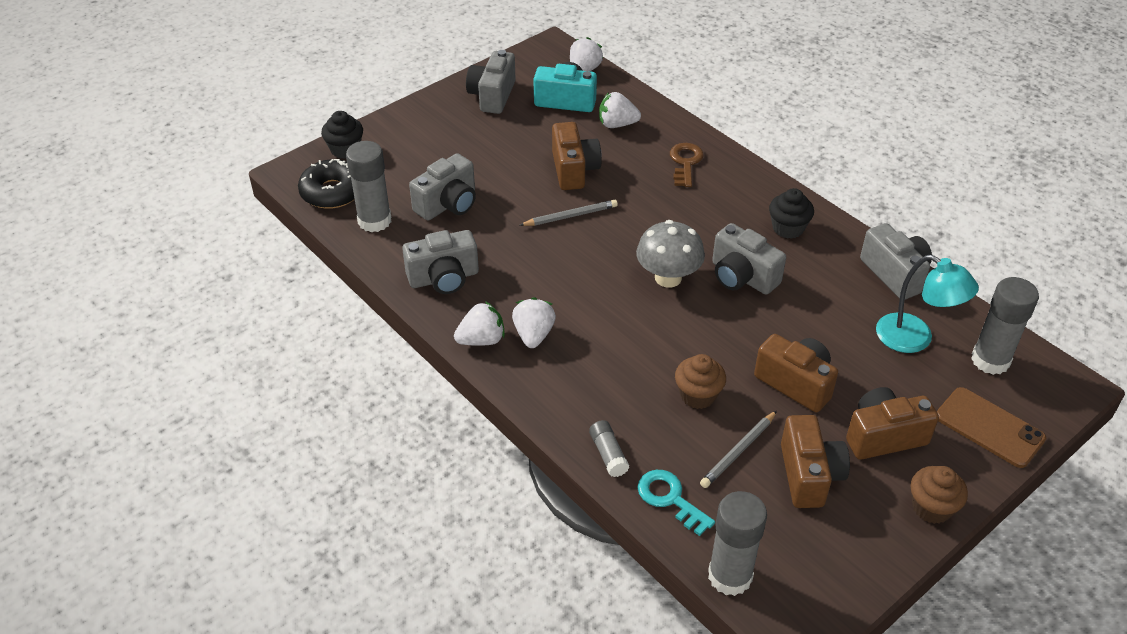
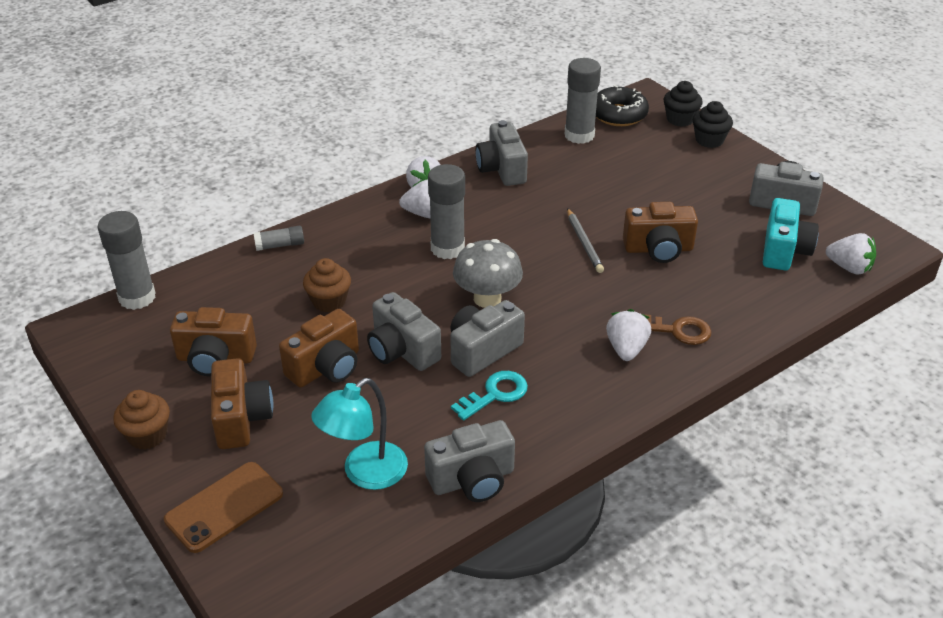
camera: 95 degrees right, 5 degrees down
grey camera [409,153,476,220] -> grey camera moved to [367,292,441,371]
white strawberry [599,92,641,128] -> white strawberry moved to [606,309,651,361]
turquoise key [637,470,715,536] -> turquoise key moved to [451,371,528,421]
grey pencil [700,411,777,488] -> none
black cupcake [769,188,814,239] -> black cupcake moved to [693,101,733,148]
grey glue stick [971,277,1039,375] -> grey glue stick moved to [428,164,465,259]

